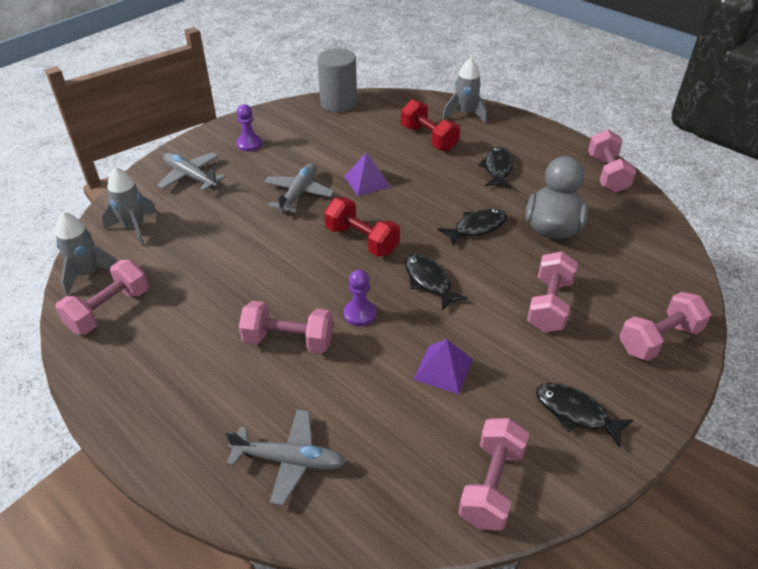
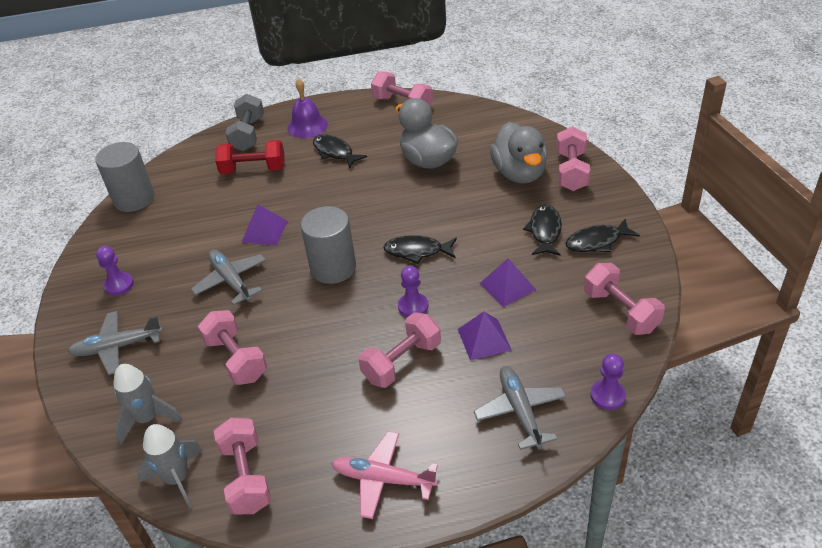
camera: 50 degrees left, 0 degrees up
grey plane [225,410,346,506] -> grey plane turned 60 degrees counterclockwise [474,366,566,450]
red dumbbell [324,198,400,257] -> grey cylinder [301,206,356,284]
black fish [437,209,507,246] -> black fish moved to [523,205,562,256]
grey rocket [442,58,487,123] -> grey dumbbell [226,94,264,151]
pink dumbbell [527,252,578,332] -> pink dumbbell moved to [198,310,267,385]
none -> purple bell [287,79,328,138]
none -> pink plane [331,431,438,519]
none -> purple pyramid [458,312,511,361]
none -> grey duck [490,122,548,183]
none -> purple pawn [591,353,626,410]

